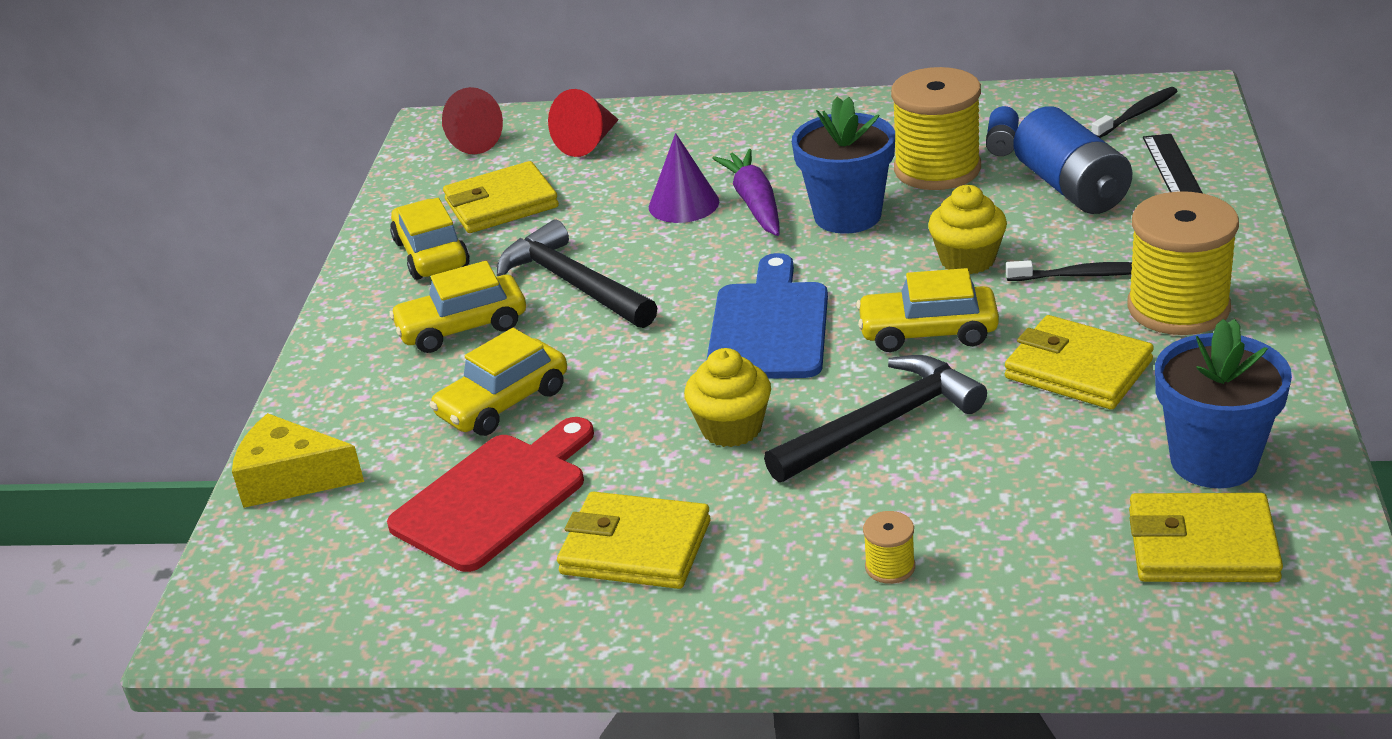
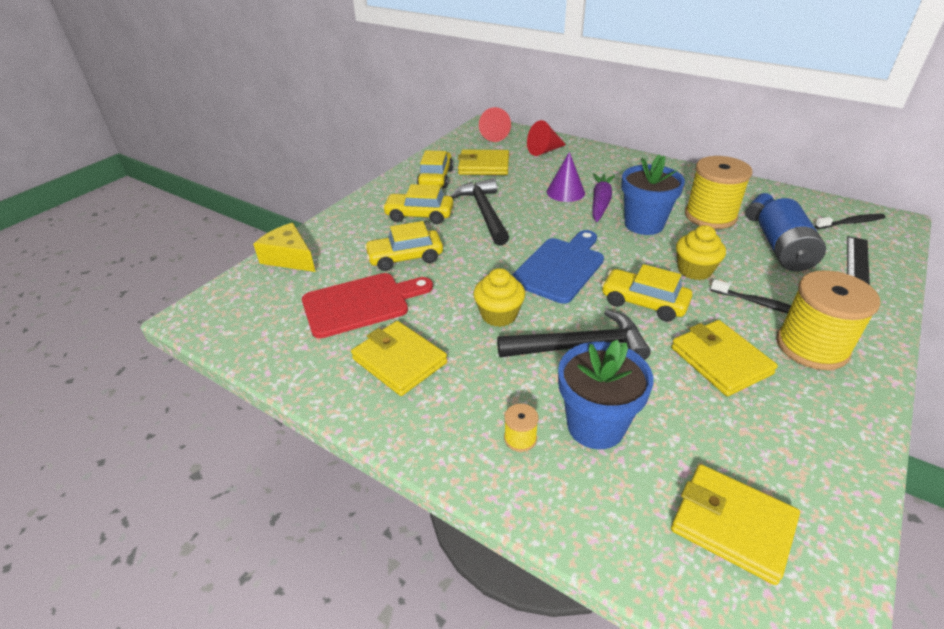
camera: 25 degrees right, 5 degrees up
blue flower pot [1155,319,1292,488] -> blue flower pot moved to [558,340,653,449]

